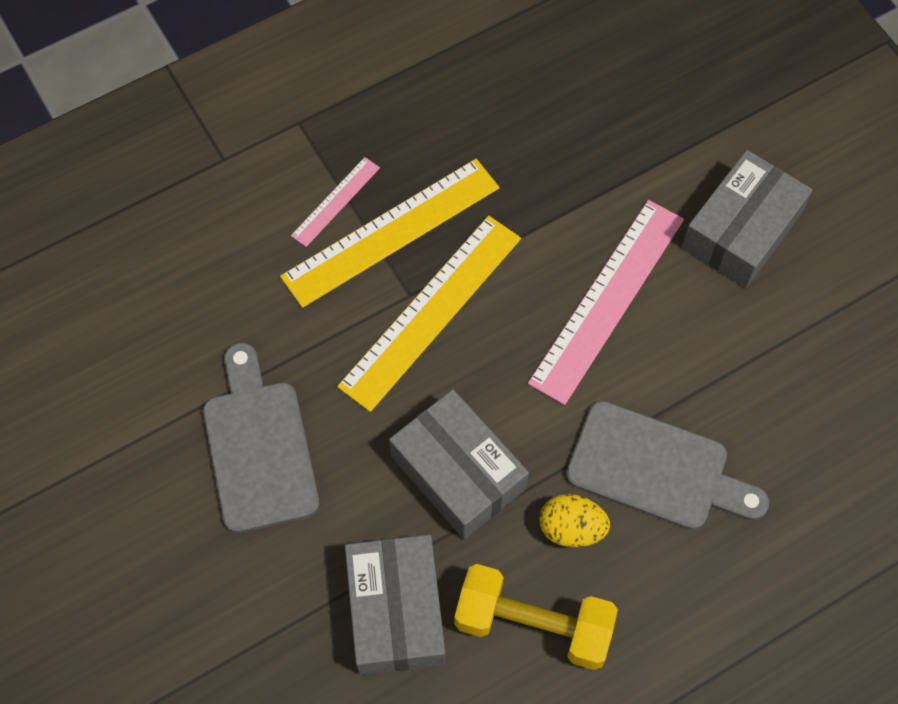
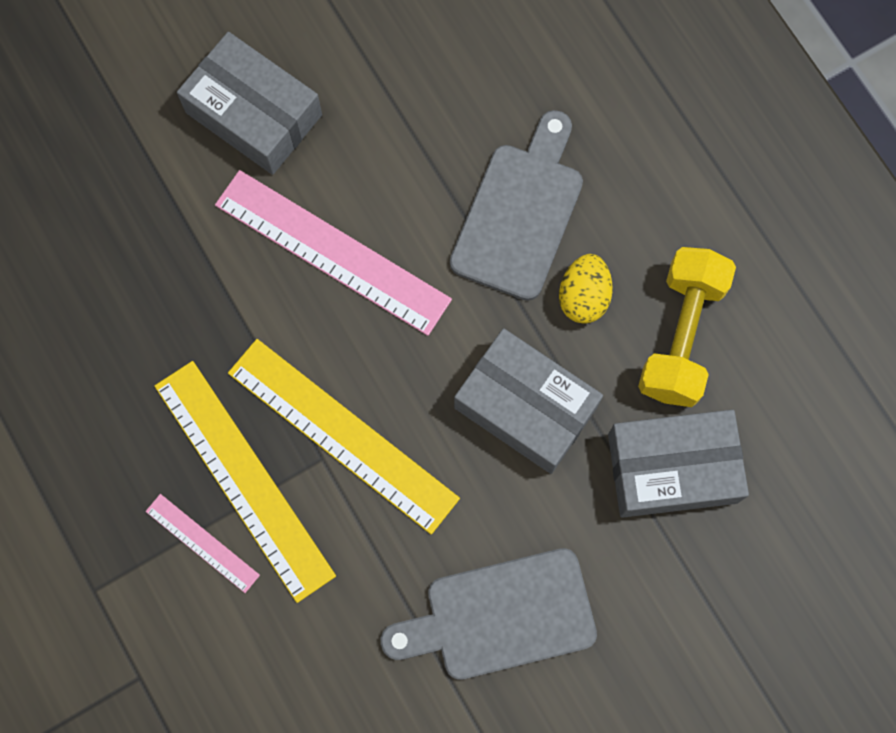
camera: 90 degrees left, 10 degrees up
grey box [389,389,529,539] -> grey box turned 75 degrees clockwise [454,328,603,474]

